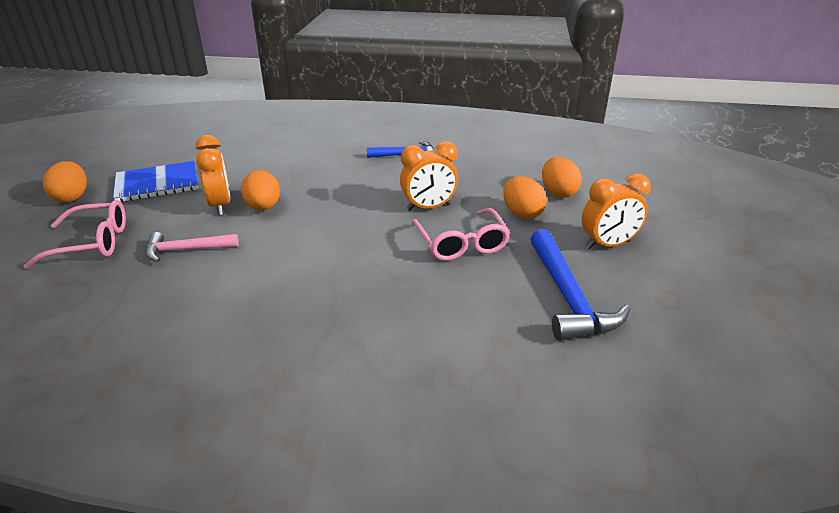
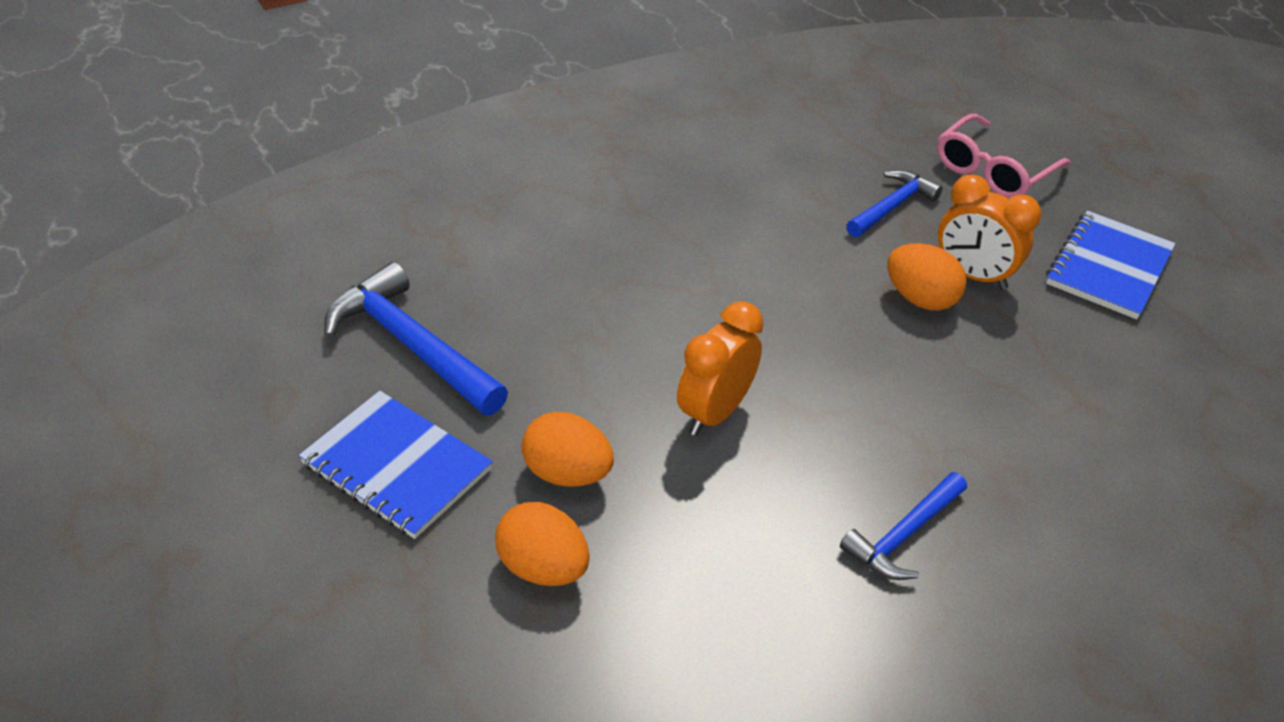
camera: 140 degrees right, 10 degrees up
orange egg [43,161,87,203] -> none
pink hammer [146,232,239,262] -> blue hammer [846,170,943,237]
pink glasses [412,208,510,261] -> none
orange clock [582,173,651,249] -> blue notebook [299,391,493,539]

